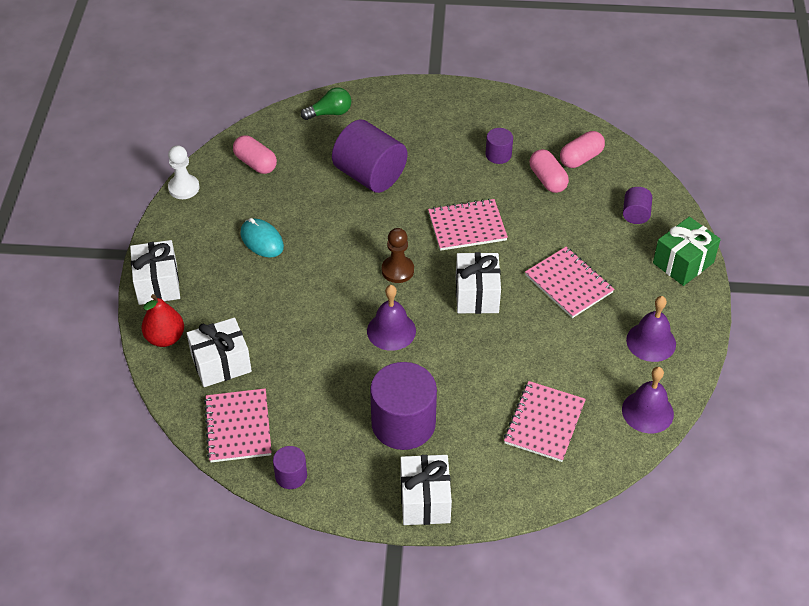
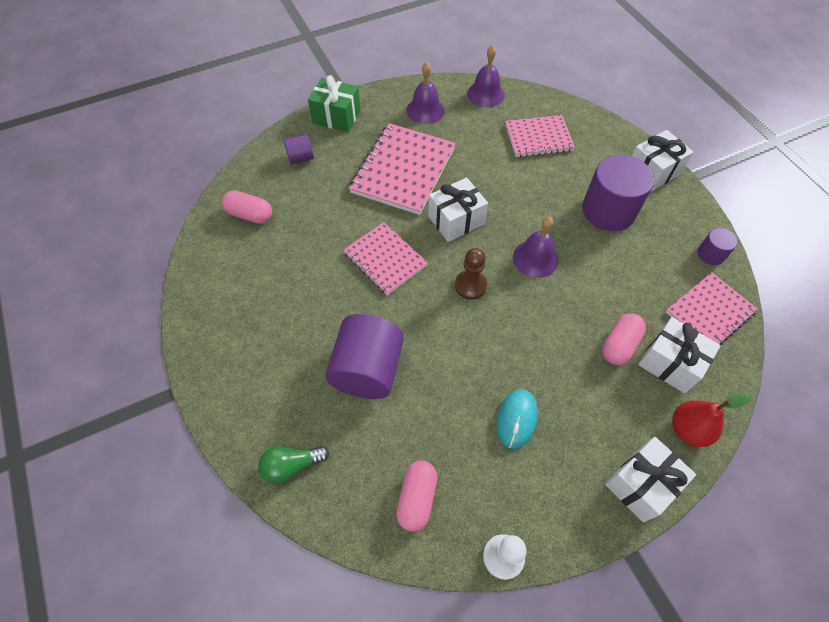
camera: 120 degrees left, 10 degrees up
green light bulb [301,87,351,120] -> green light bulb turned 60 degrees counterclockwise [258,446,329,484]
purple cylinder [486,128,513,164] -> none
pink notebook [525,247,614,318] -> pink notebook [349,123,456,215], size x1.55
pink capsule [530,149,569,193] -> pink capsule moved to [602,313,646,365]

